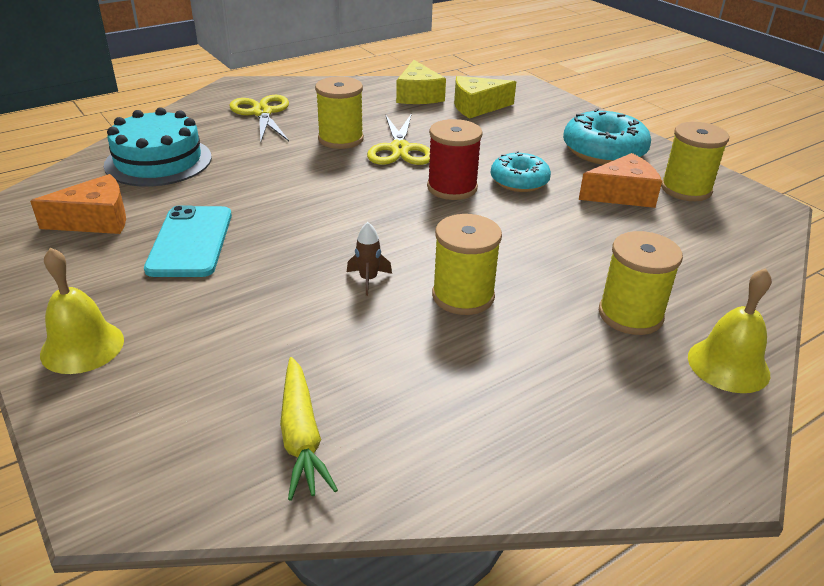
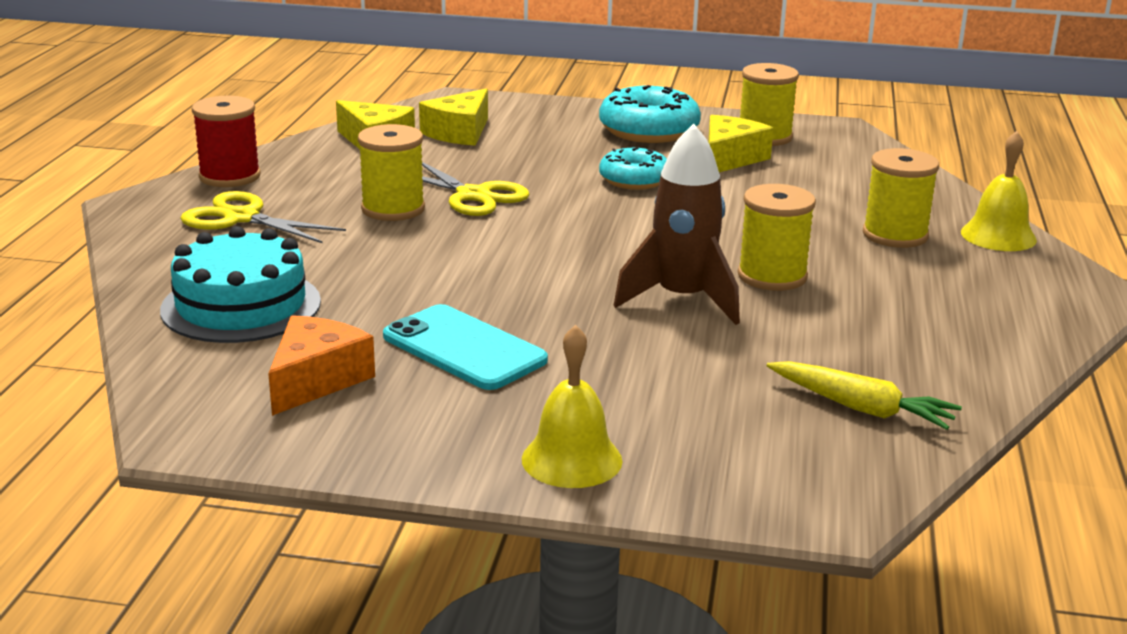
camera: 45 degrees left, 10 degrees down
brown rocket [347,222,392,296] -> brown rocket [614,124,740,325], size x2.31
red spool [427,119,483,200] -> red spool moved to [192,96,261,187]
orange cheese [579,153,662,208] -> yellow cheese [708,115,773,172]

